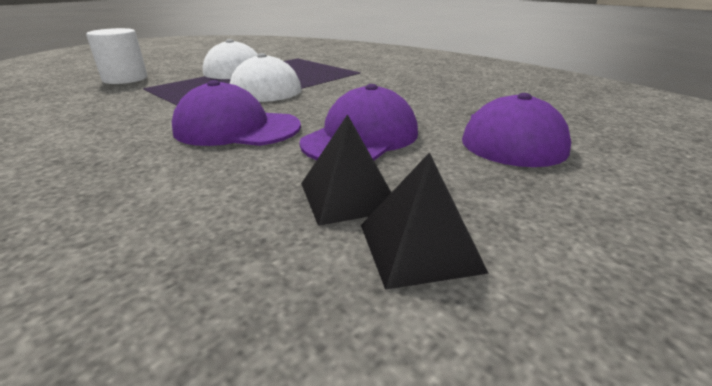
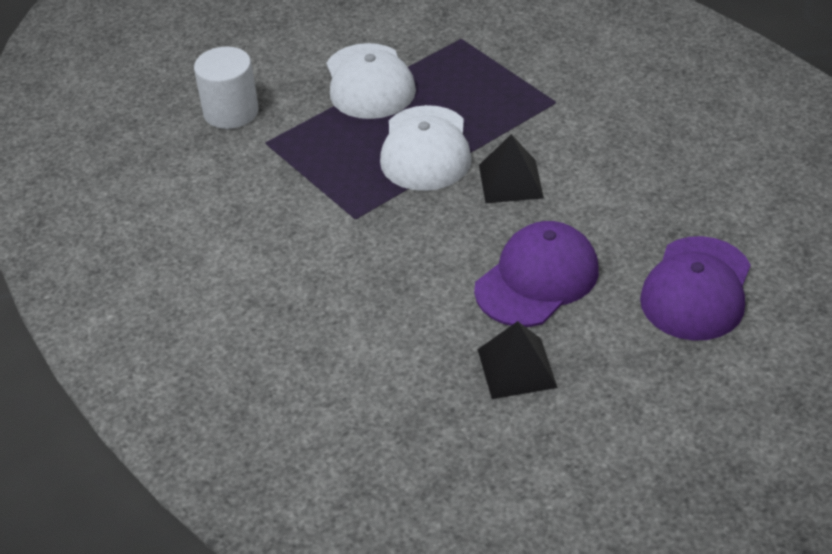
camera: 10 degrees right, 15 degrees up
purple cap [172,80,301,146] -> none
black pyramid [361,152,489,290] -> black pyramid moved to [479,134,544,203]

